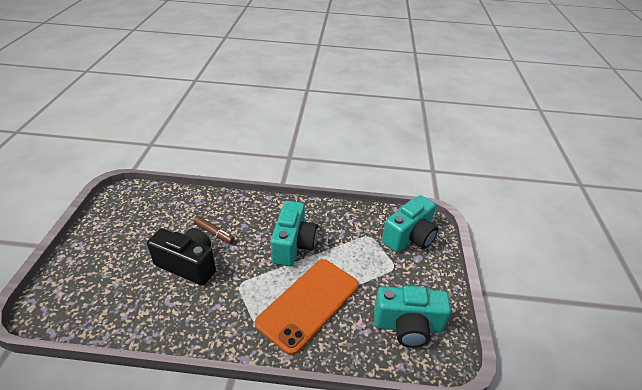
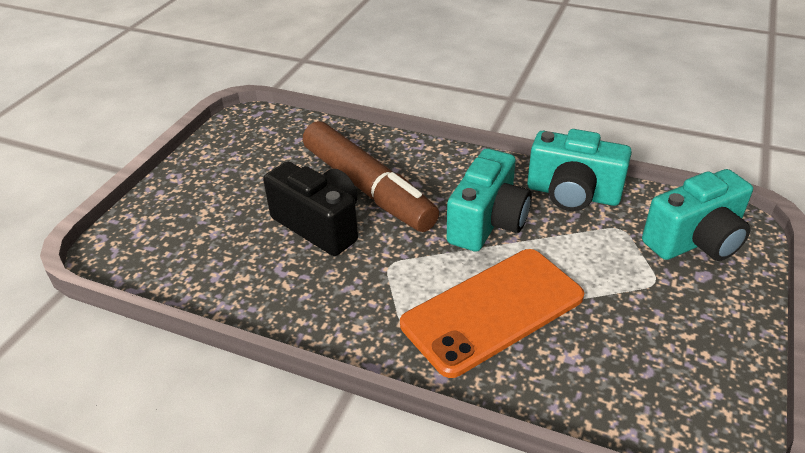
camera: 20 degrees right, 0 degrees up
brown marker [193,216,235,244] -> brown marker [303,121,439,232], size x2.38
turquoise camera [374,286,451,348] -> turquoise camera moved to [527,129,632,211]

